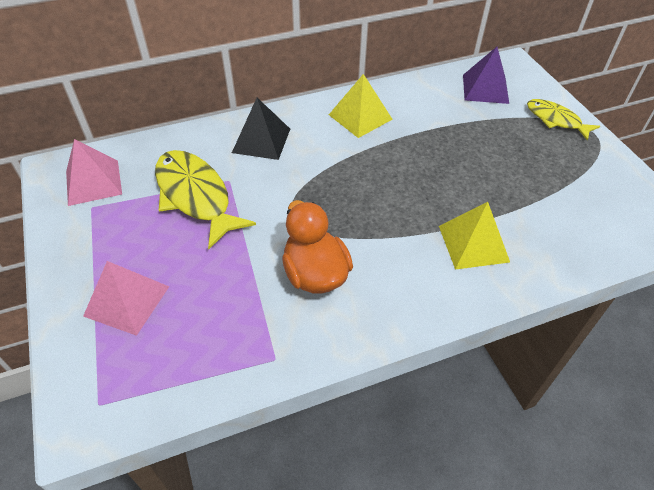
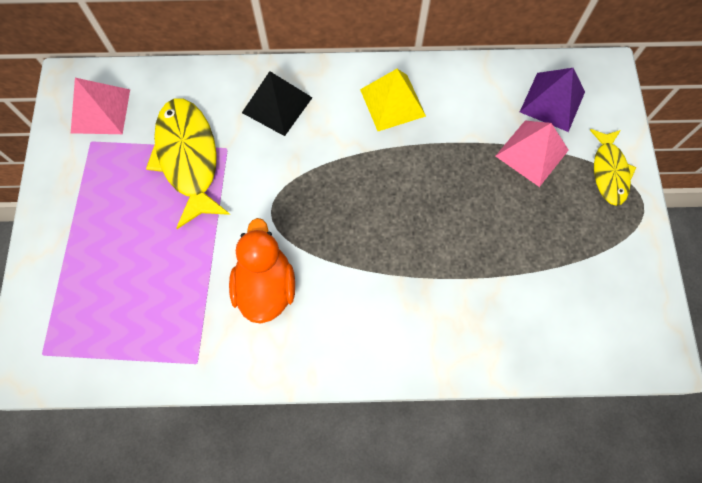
camera: 20 degrees right, 20 degrees up
pink pyramid [83,261,169,336] -> pink pyramid moved to [496,121,569,187]
yellow pyramid [439,202,510,270] -> none
yellow fish [527,99,600,141] -> yellow fish turned 150 degrees counterclockwise [590,129,637,206]

